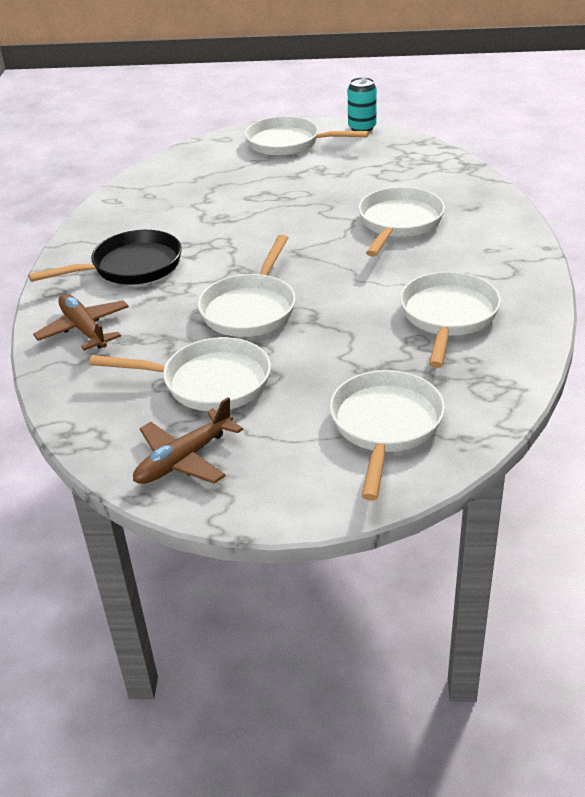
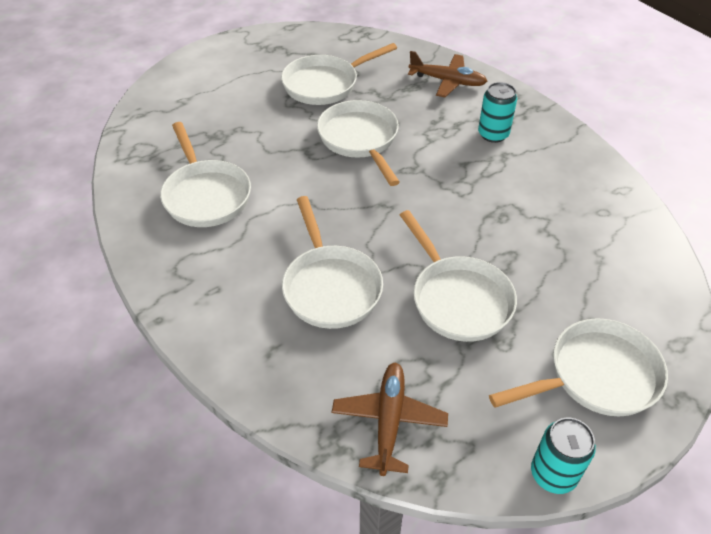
camera: 140 degrees right, 10 degrees up
black pan [28,230,182,285] -> turquoise can [478,82,517,143]
brown plane [133,397,243,484] -> brown plane moved to [332,362,448,476]
white pan [330,370,445,501] -> white pan moved to [400,210,517,342]

